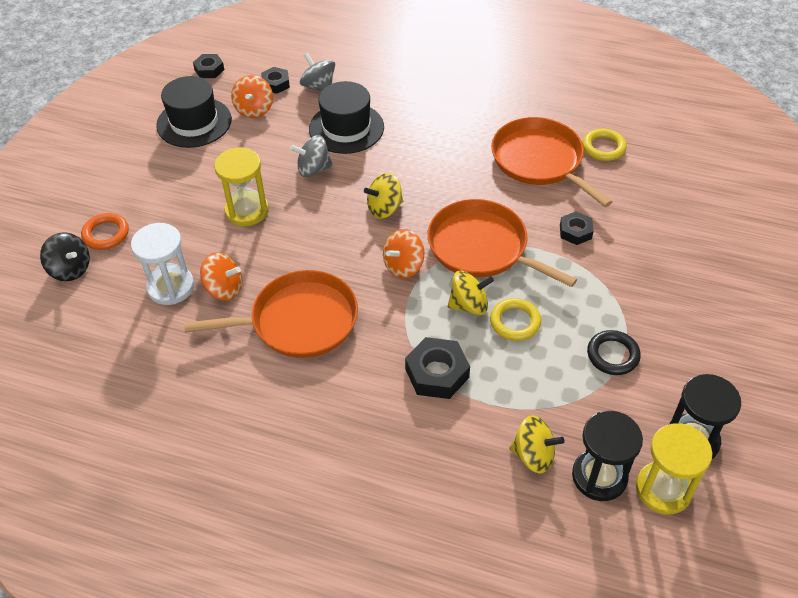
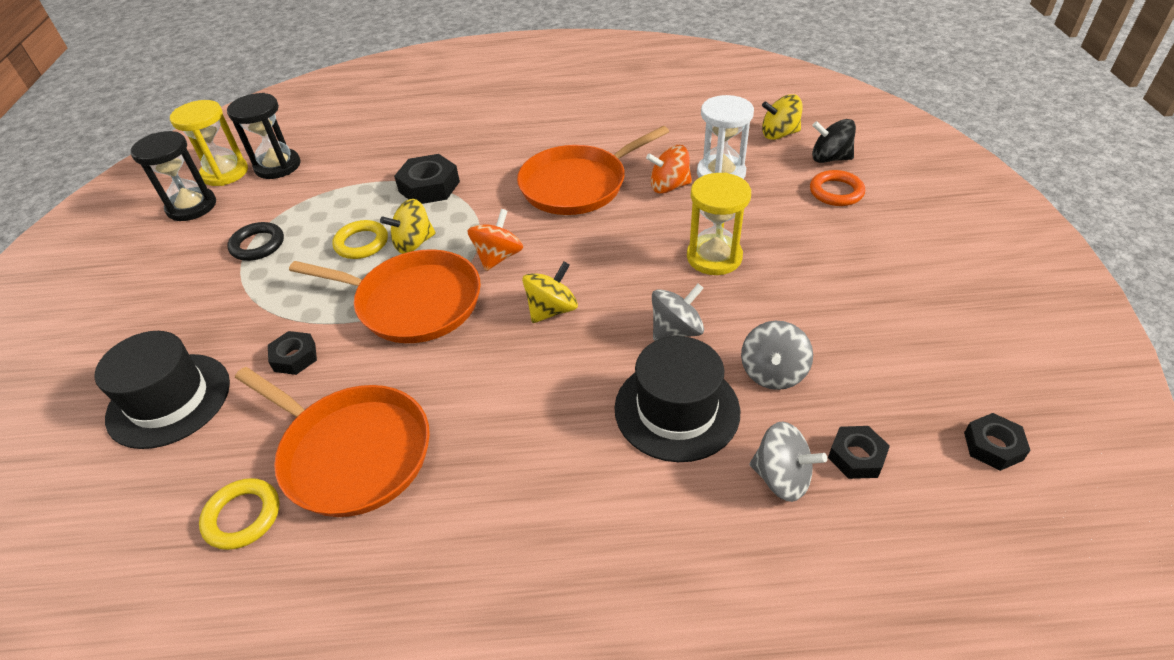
camera: 160 degrees right, 5 degrees down
black hat [156,76,232,148] -> black hat moved to [94,331,230,449]
orange spinning top [231,75,273,118] -> none
yellow spinning top [510,415,565,473] -> yellow spinning top moved to [762,94,803,140]
none -> grey spinning top [741,321,813,390]

